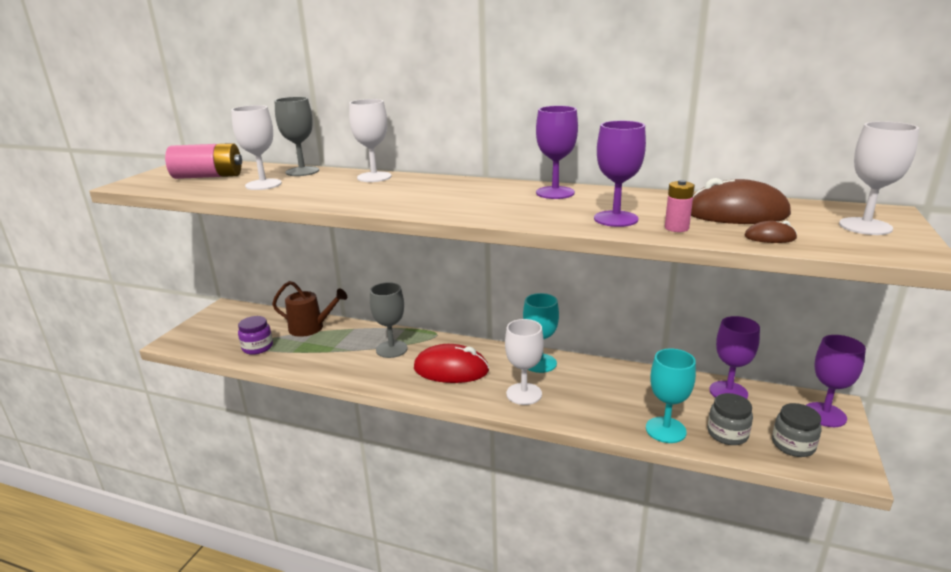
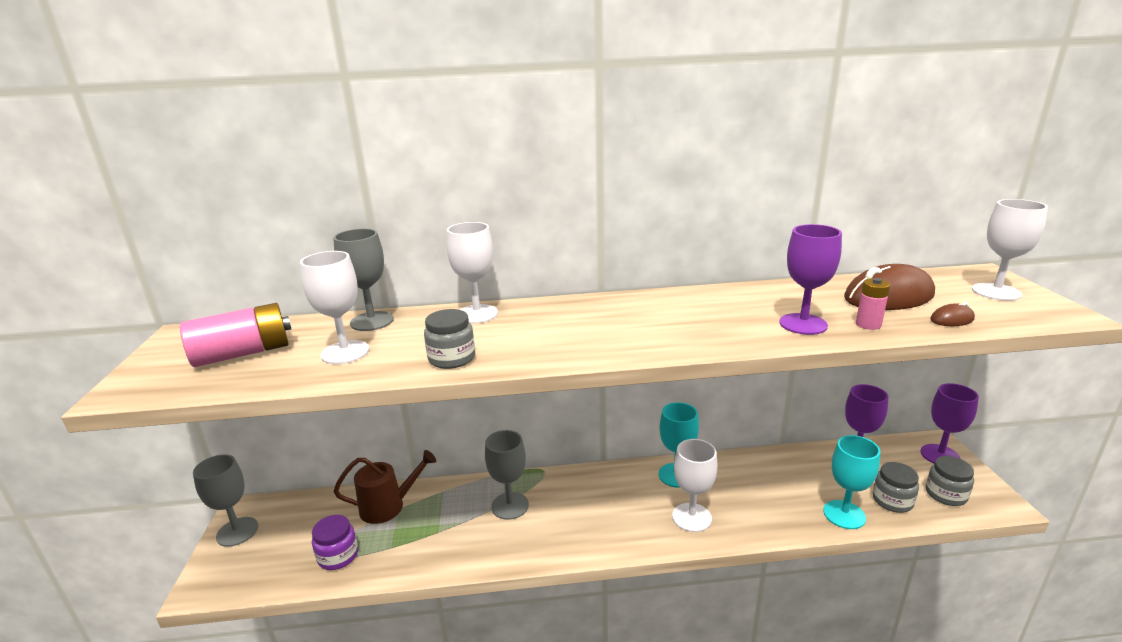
camera: 25 degrees left, 0 degrees up
red mouse [414,344,489,383] -> none
purple goblet [536,106,578,199] -> none
none -> grey goblet [193,454,259,547]
none -> grey jar [424,309,475,369]

